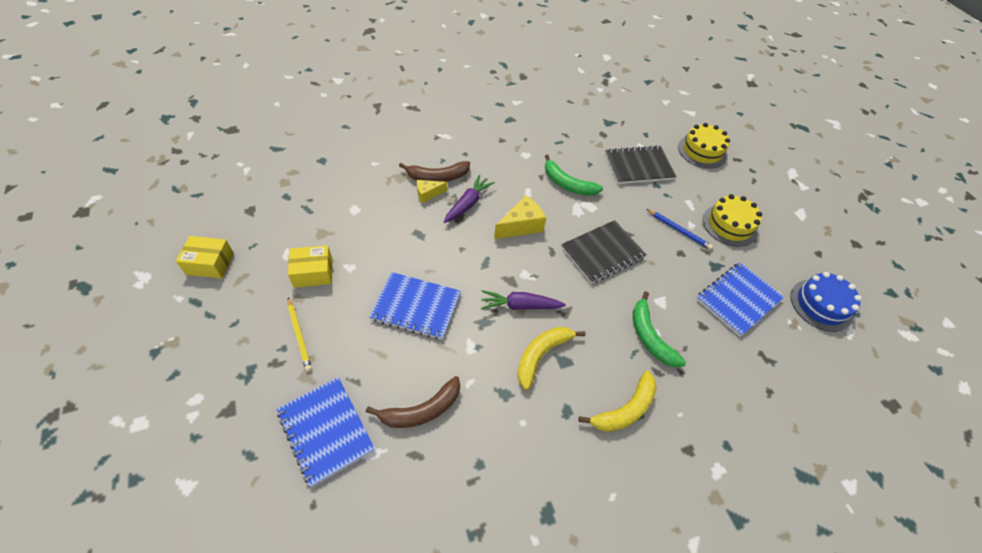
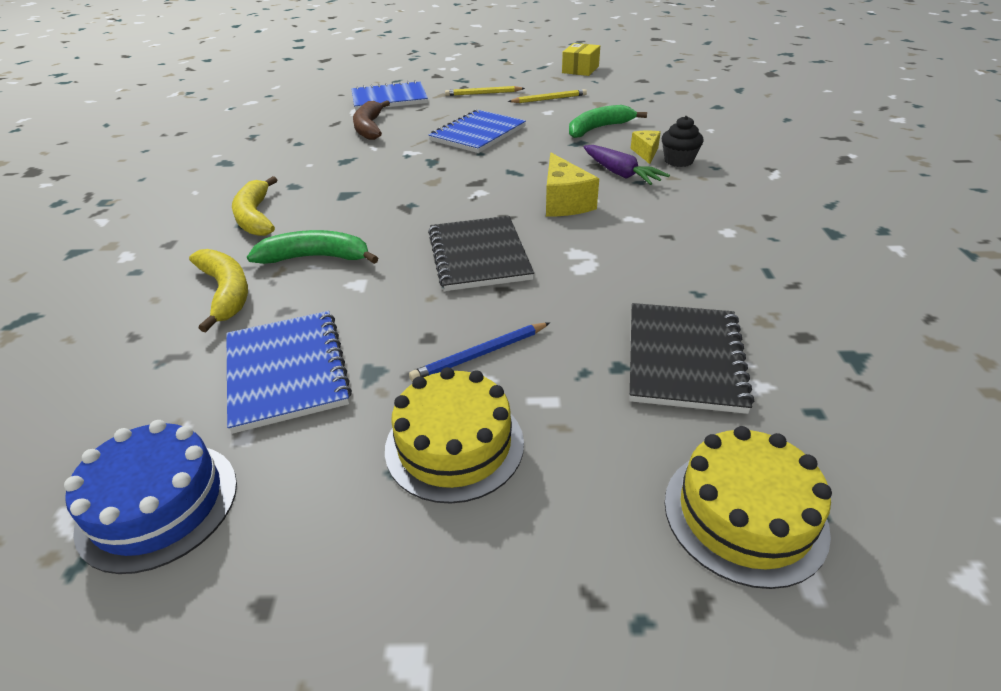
camera: 115 degrees right, 15 degrees down
yellow box [288,245,333,288] -> yellow pencil [508,89,587,103]
brown banana [399,161,470,182] -> black cupcake [662,116,704,167]
purple carrot [481,290,566,310] -> none
yellow banana [517,327,586,390] -> yellow banana moved to [189,249,248,332]
green banana [545,154,603,196] -> green banana moved to [569,105,647,138]

